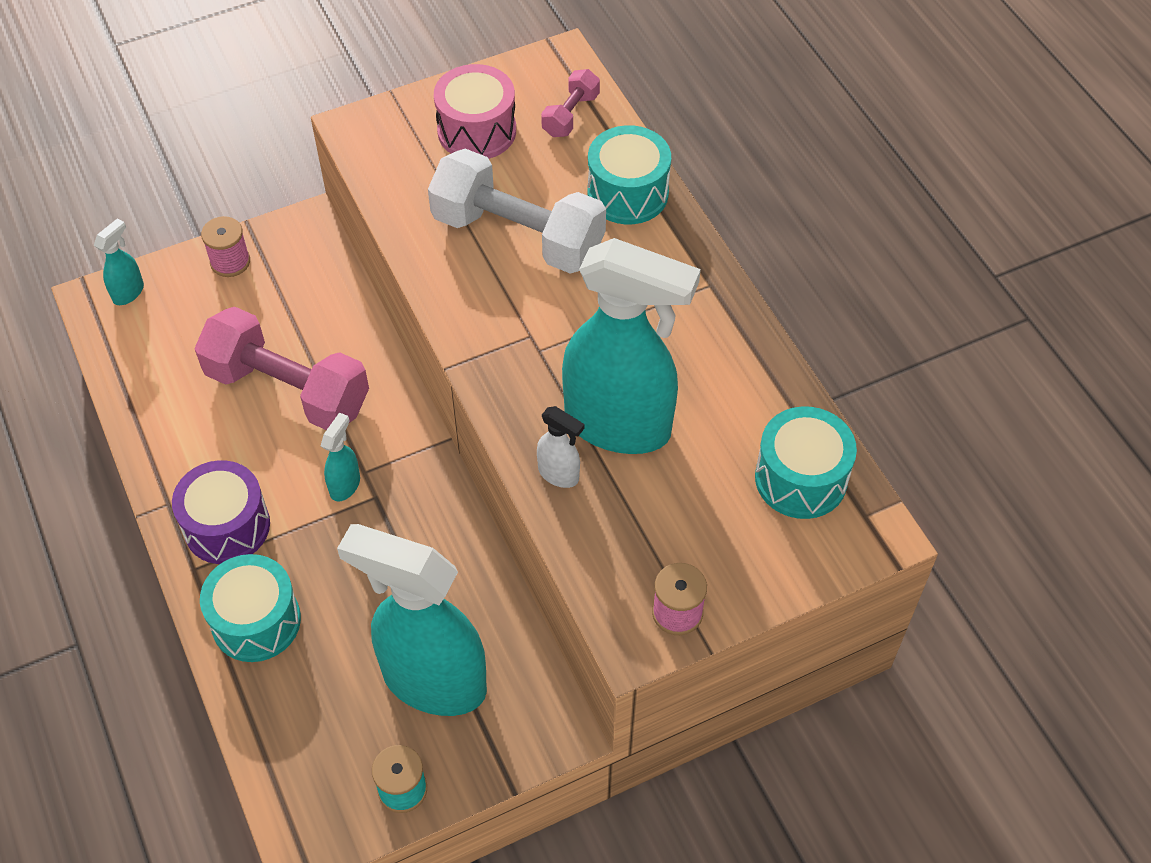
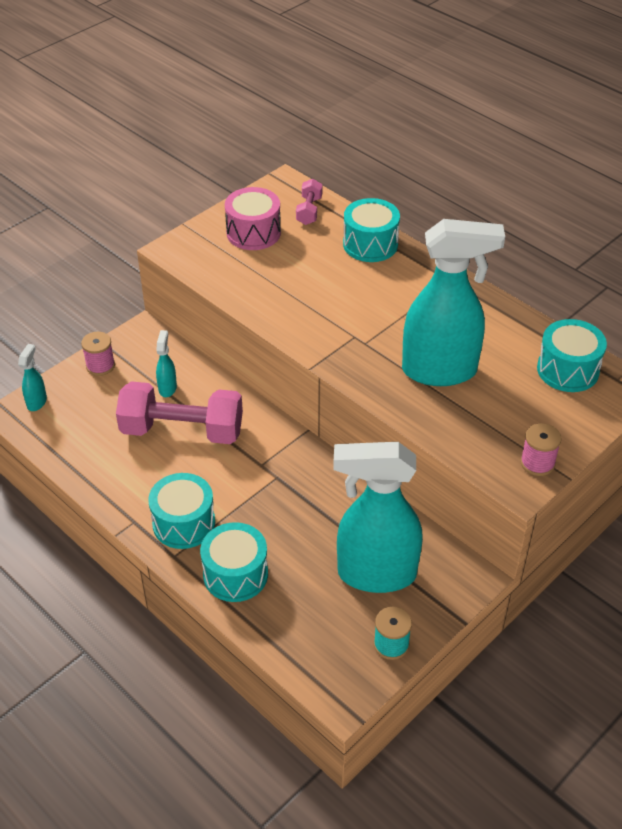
camera: 20 degrees left, 10 degrees down
purple drum [172,460,270,564] -> turquoise drum [148,473,215,549]
turquoise spray bottle [321,413,360,501] -> turquoise spray bottle moved to [156,330,177,397]
white dumbbell [428,149,606,274] -> none
white spray bottle [537,406,585,488] -> none

